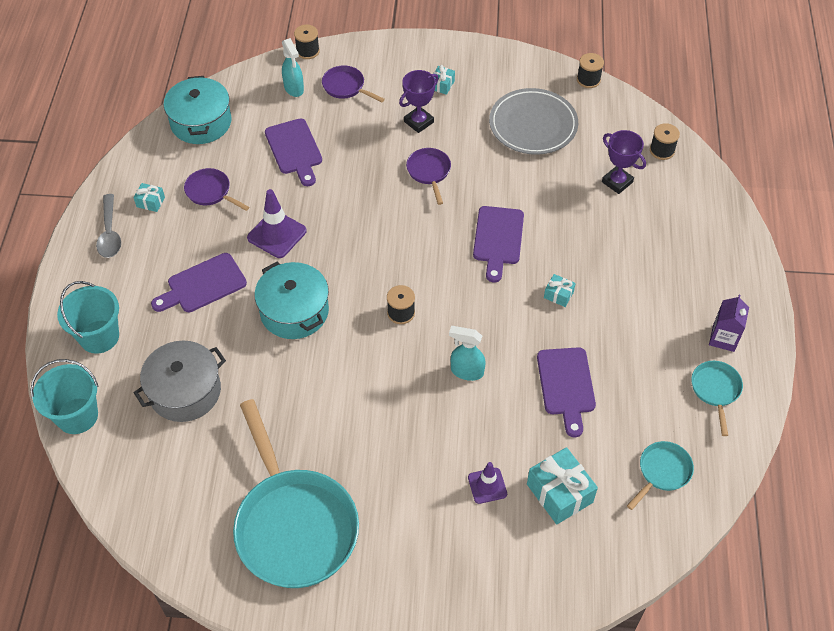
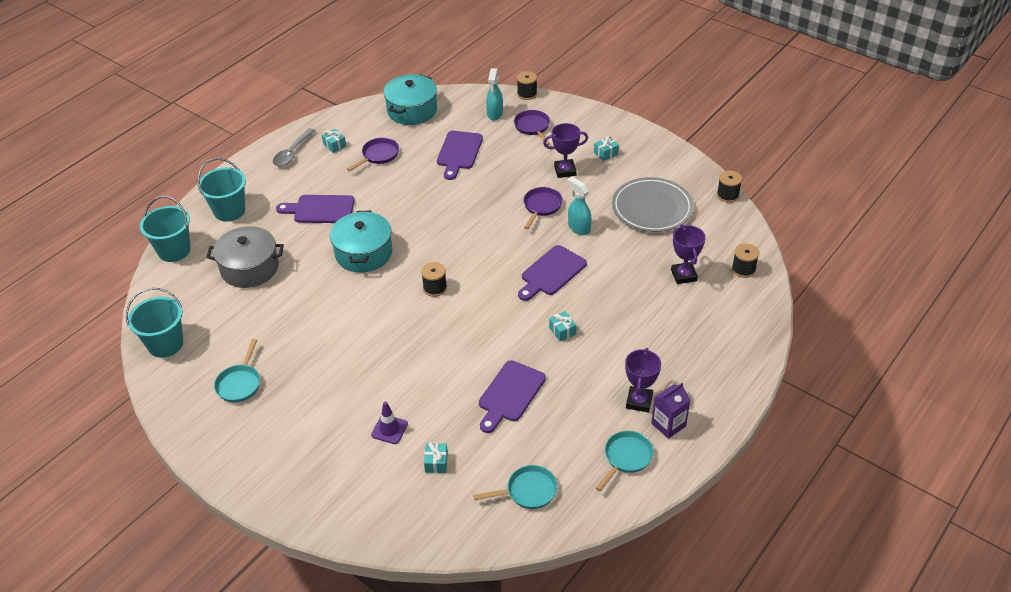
camera: 35 degrees right, 10 degrees down
purple pan [184,168,249,211] -> purple pan turned 60 degrees clockwise [347,138,399,171]
turquoise pan [233,399,359,588] -> turquoise pan [214,339,260,403], size x0.44
purple traffic cone [247,189,307,258] -> none
turquoise spray bottle [449,326,486,381] -> turquoise spray bottle moved to [567,177,592,235]
turquoise gift [527,447,598,524] -> turquoise gift [424,442,448,473], size x0.51
none -> turquoise bucket [126,288,183,358]
none -> purple trophy [625,348,661,413]

